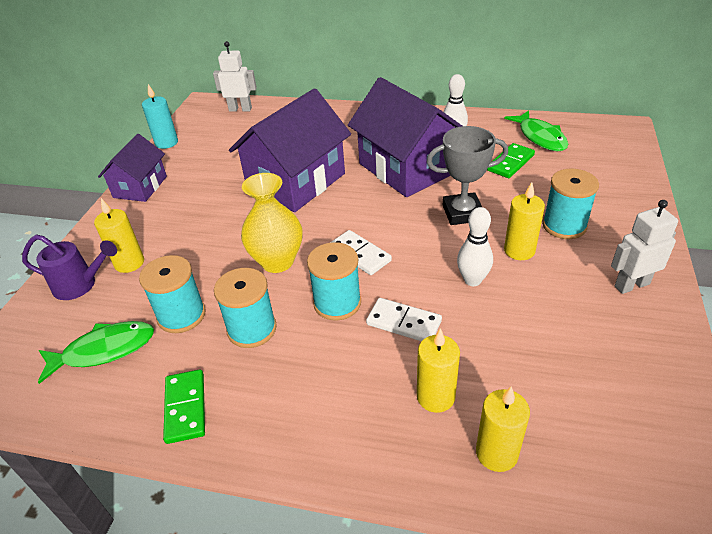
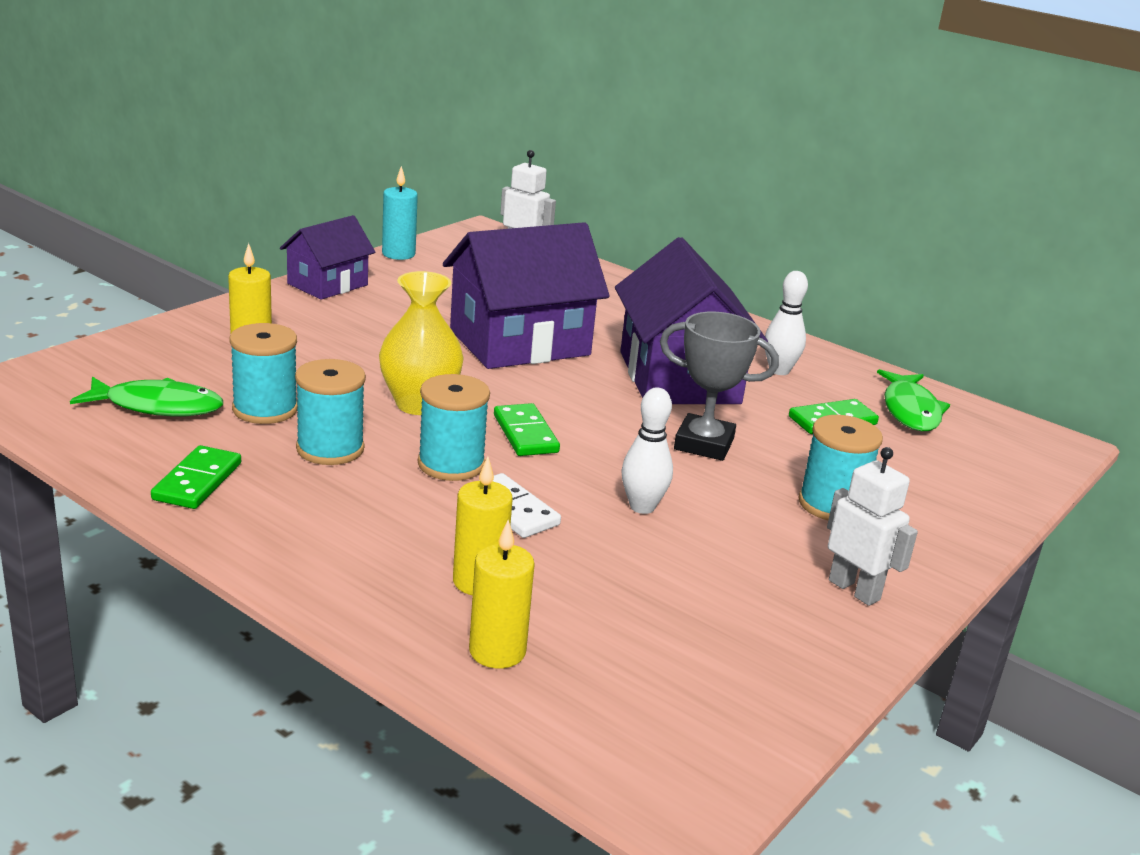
camera: 20 degrees right, 15 degrees down
purple watering can [22,235,117,300] -> none
white domino [330,230,392,275] -> green domino [494,403,560,456]
yellow candle [504,182,545,260] -> none
white robot [611,200,678,294] -> white robot turned 45 degrees clockwise [827,447,918,606]

